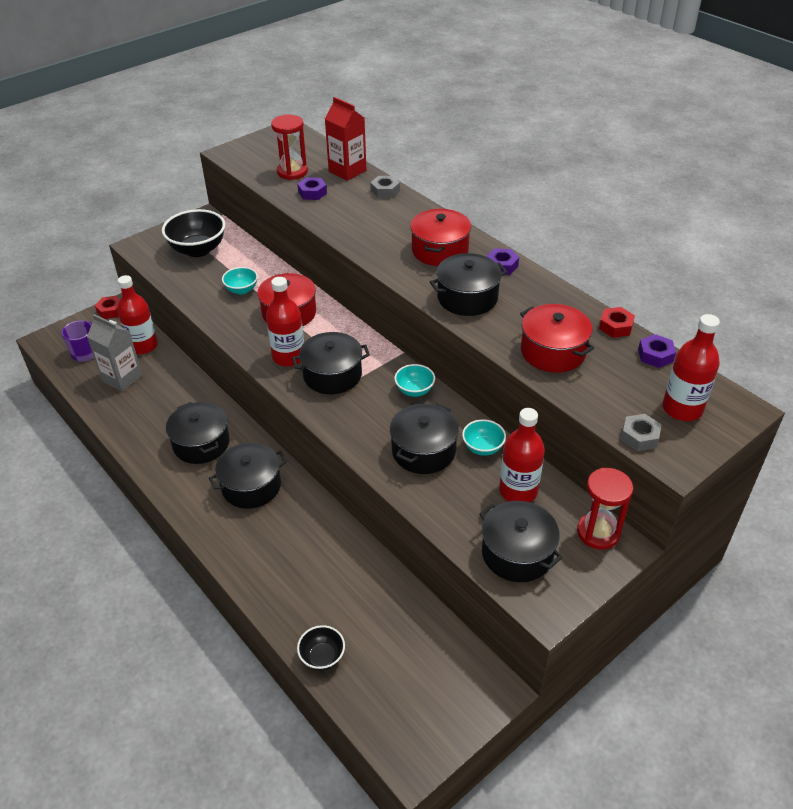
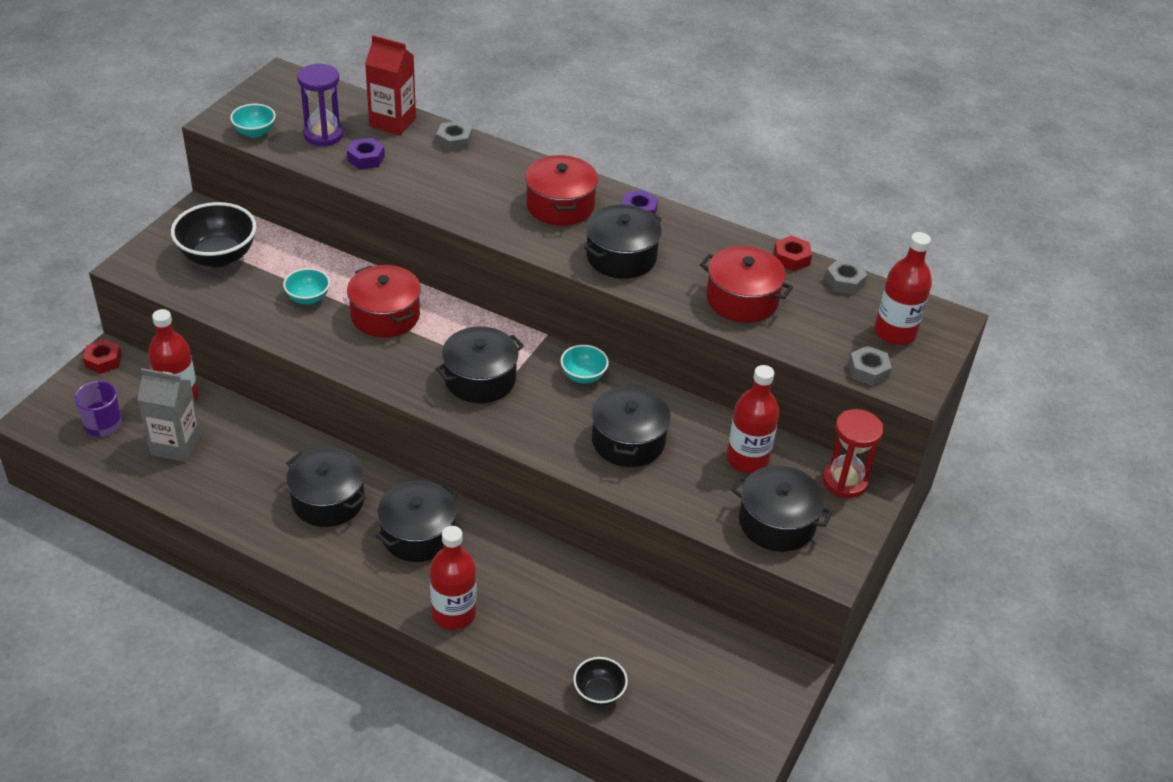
camera: 25 degrees left, 0 degrees up
red bottle [266,277,304,367] -> red bottle moved to [430,526,476,630]
red hourglass [271,115,308,180] -> purple hourglass [297,64,344,146]
turquoise bowl [462,419,506,456] -> turquoise bowl moved to [230,104,276,138]
purple nut [638,334,676,368] -> grey nut [825,259,867,295]

